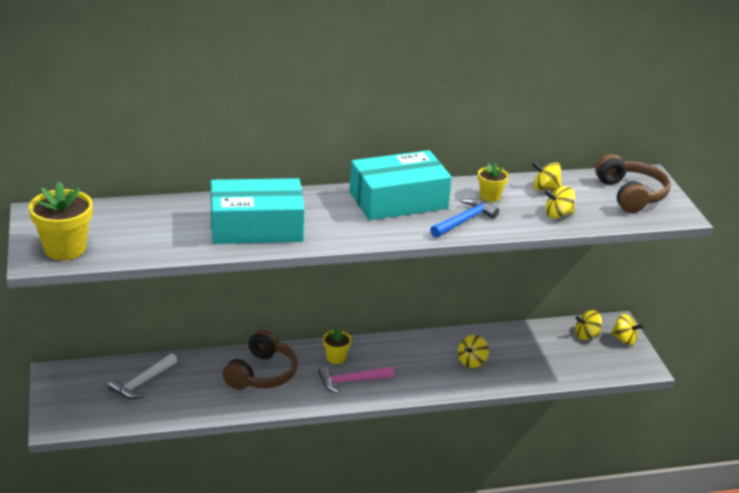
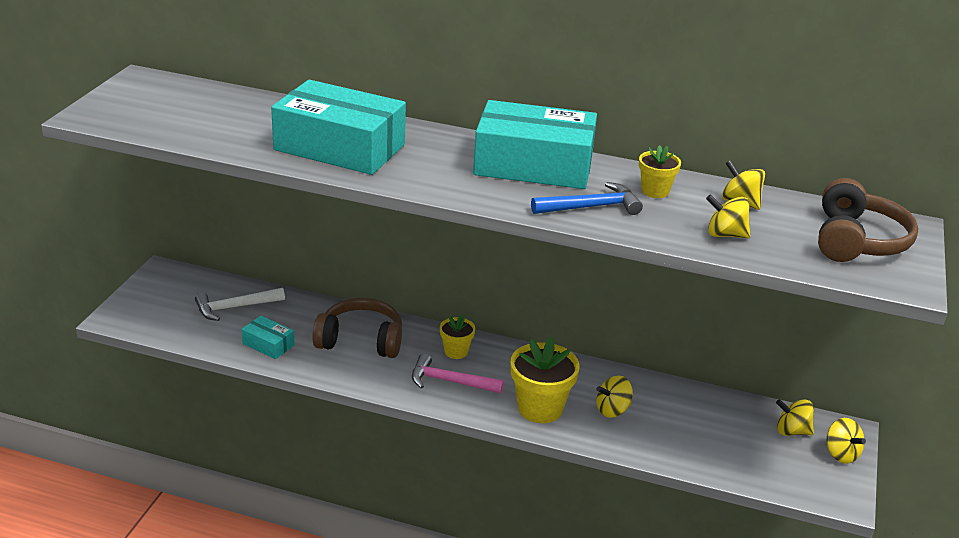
camera: 30 degrees right, 0 degrees up
yellow flower pot [29,182,93,260] -> yellow flower pot moved to [510,337,580,423]
brown headphones [223,330,298,390] -> brown headphones turned 135 degrees counterclockwise [312,298,402,358]
none -> turquoise box [242,316,294,359]

